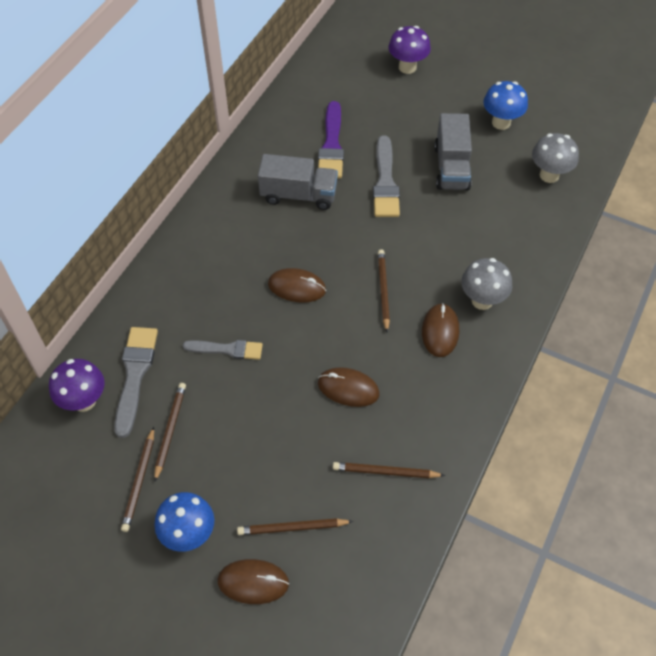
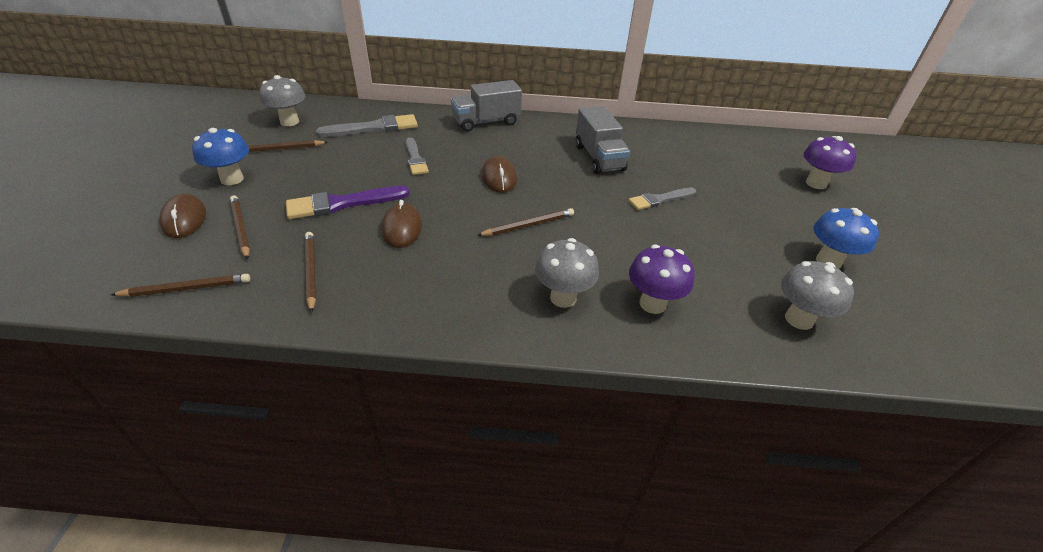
camera: 65 degrees right, 15 degrees down
purple mushroom [49,359,105,412] -> purple mushroom moved to [629,245,695,314]
brown pencil [154,383,186,481] -> brown pencil moved to [111,274,250,297]
purple brush [318,101,344,179] -> purple brush moved to [286,186,410,219]
grey brush [373,136,400,217] -> grey brush [628,187,696,210], size x0.66
brown mouse [422,303,459,357] -> none
grey truck [434,113,472,190] -> grey truck moved to [451,80,522,132]
none -> grey mushroom [259,75,305,126]

